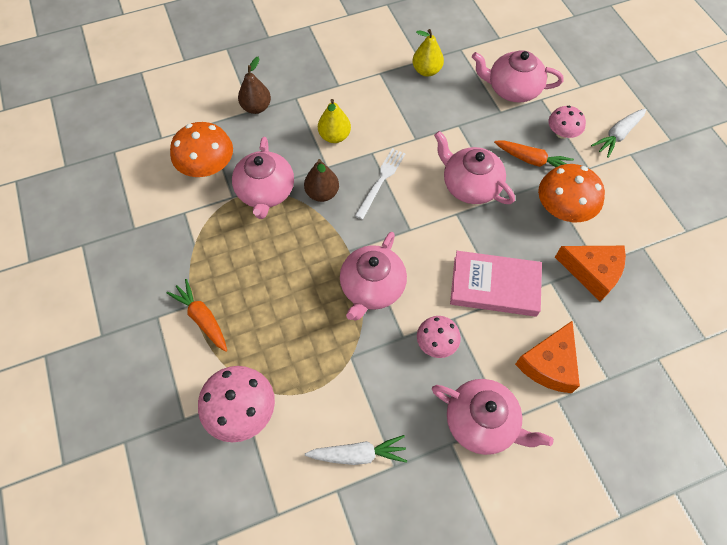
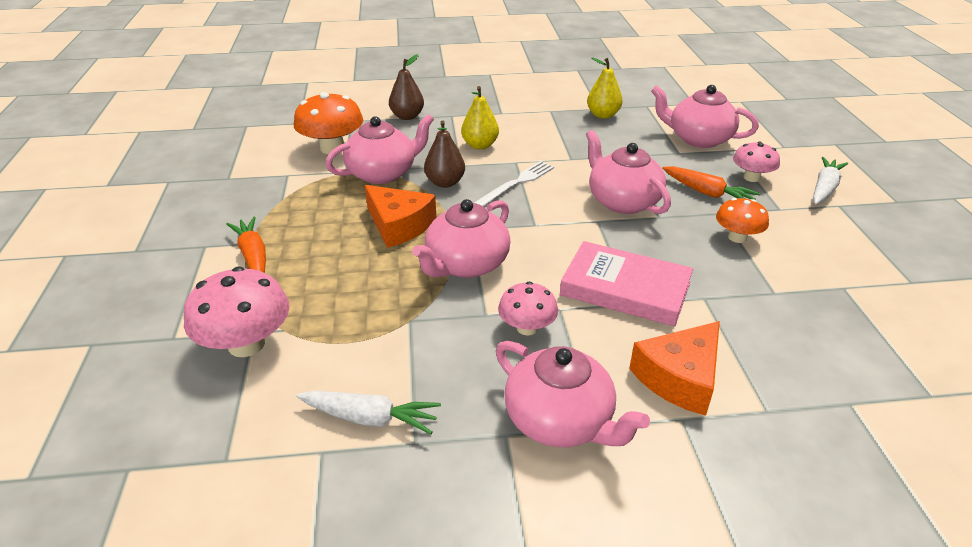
camera: 15 degrees right, 25 degrees down
pink teapot [232,137,294,219] -> pink teapot turned 135 degrees counterclockwise [325,114,434,184]
orange mushroom [538,164,605,222] -> orange mushroom [716,198,769,243], size x0.62
orange cheese [555,246,626,301] -> orange cheese moved to [365,185,436,248]
white carrot [591,109,646,158] -> white carrot turned 150 degrees clockwise [813,157,848,205]

